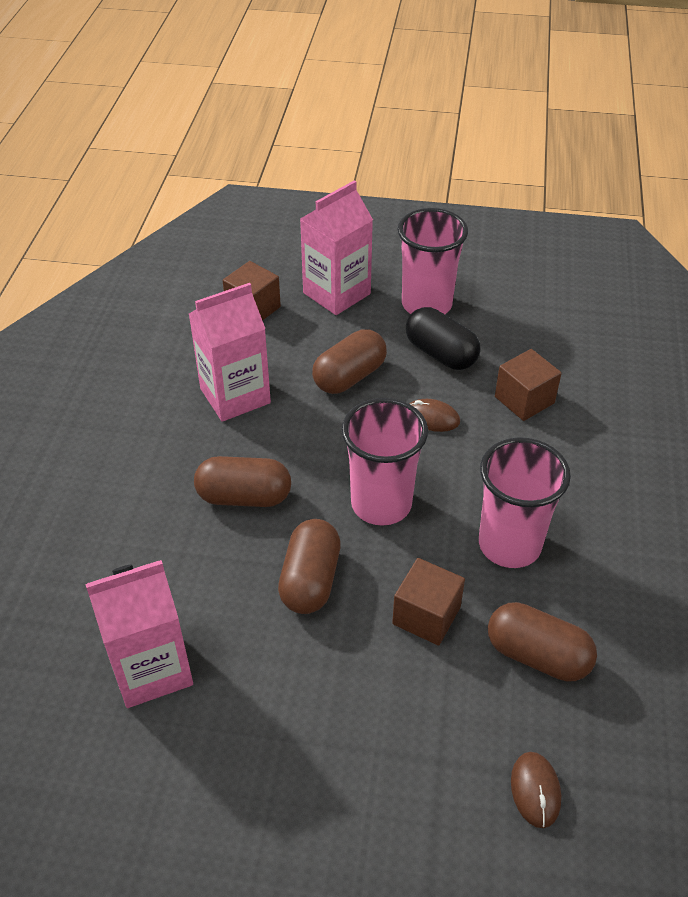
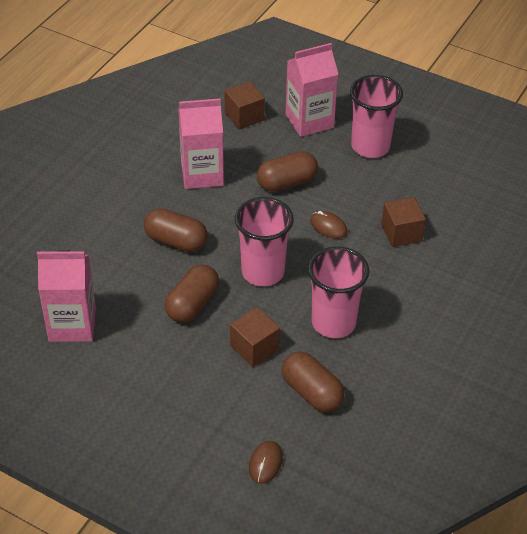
camera: 20 degrees right, 0 degrees up
black capsule [406,307,480,370] -> none

